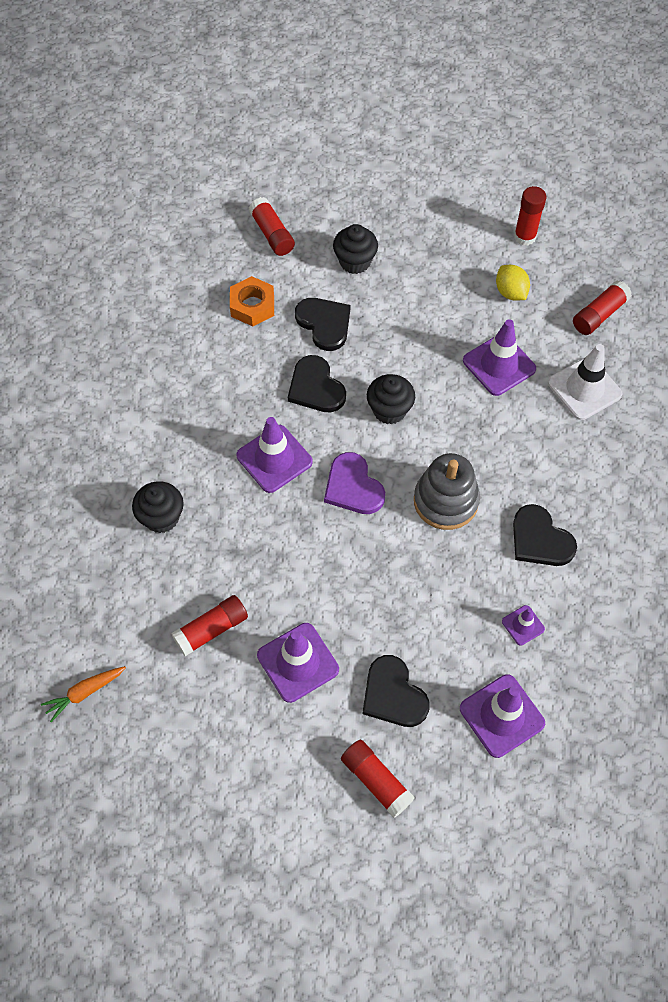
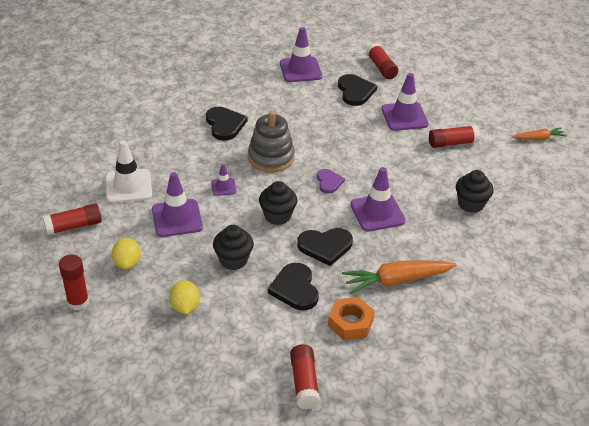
camera: 160 degrees left, 20 degrees down
black heart [288,355,346,412] -> black heart turned 90 degrees clockwise [297,228,353,266]
purple heart [324,452,385,514] -> purple heart [317,169,345,194], size x0.64
black cupcake [333,224,378,274] -> black cupcake moved to [213,225,254,270]
purple traffic cone [502,605,545,646] -> purple traffic cone moved to [211,164,236,196]
none -> yellow lemon [170,280,200,314]
none -> orange carrot [342,260,456,294]

